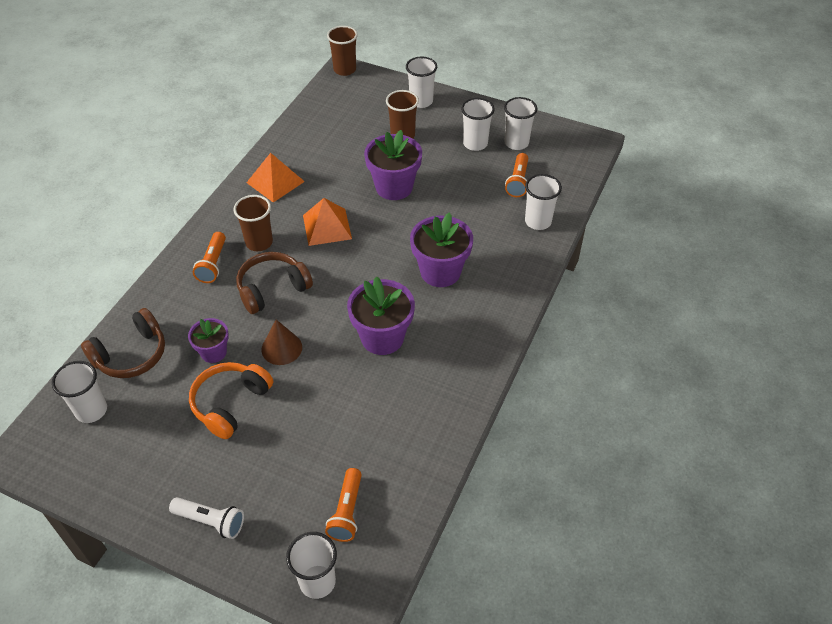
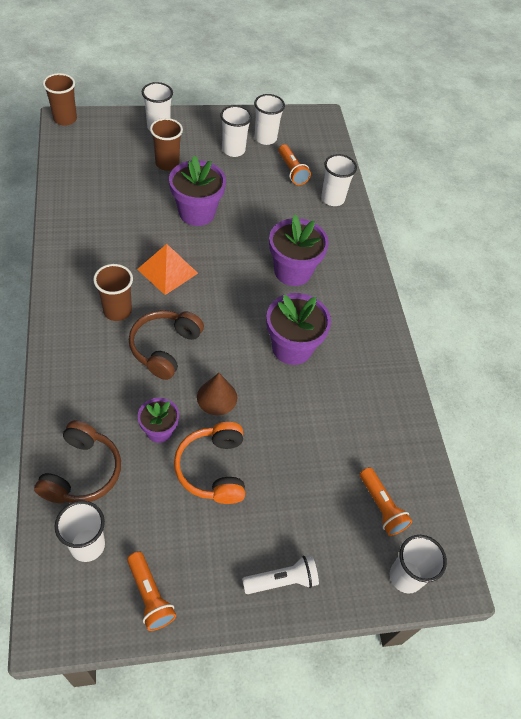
camera: 40 degrees left, 5 degrees up
orange flashlight [193,232,226,283] -> orange flashlight moved to [127,551,176,631]
orange pyramid [246,153,305,203] -> none

